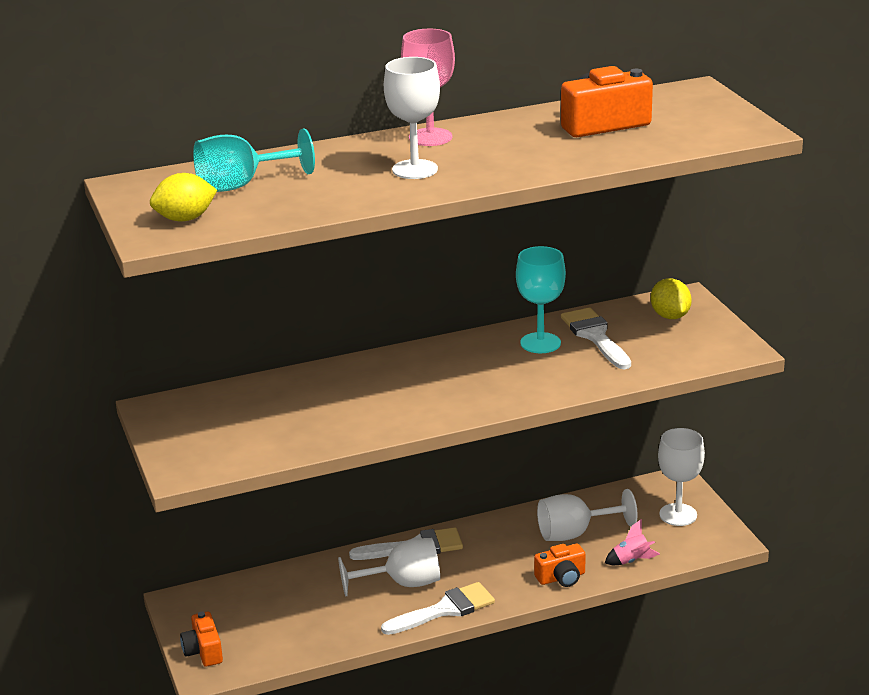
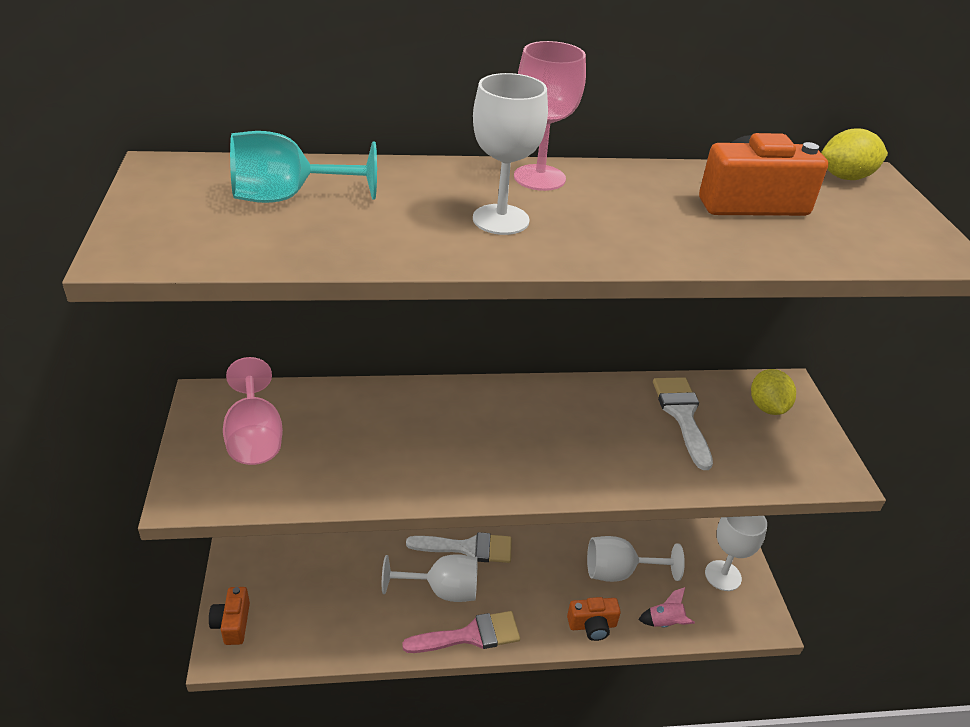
camera: 10 degrees right, 10 degrees up
yellow lemon [150,173,217,221] -> yellow lemon moved to [821,129,888,180]
white brush [381,582,495,635] -> pink brush [402,611,520,653]
turquoise goblet [516,246,566,353] -> none
none -> pink goblet [223,357,283,465]

